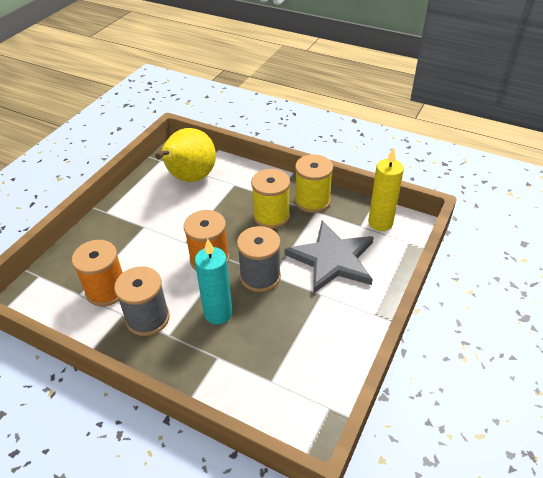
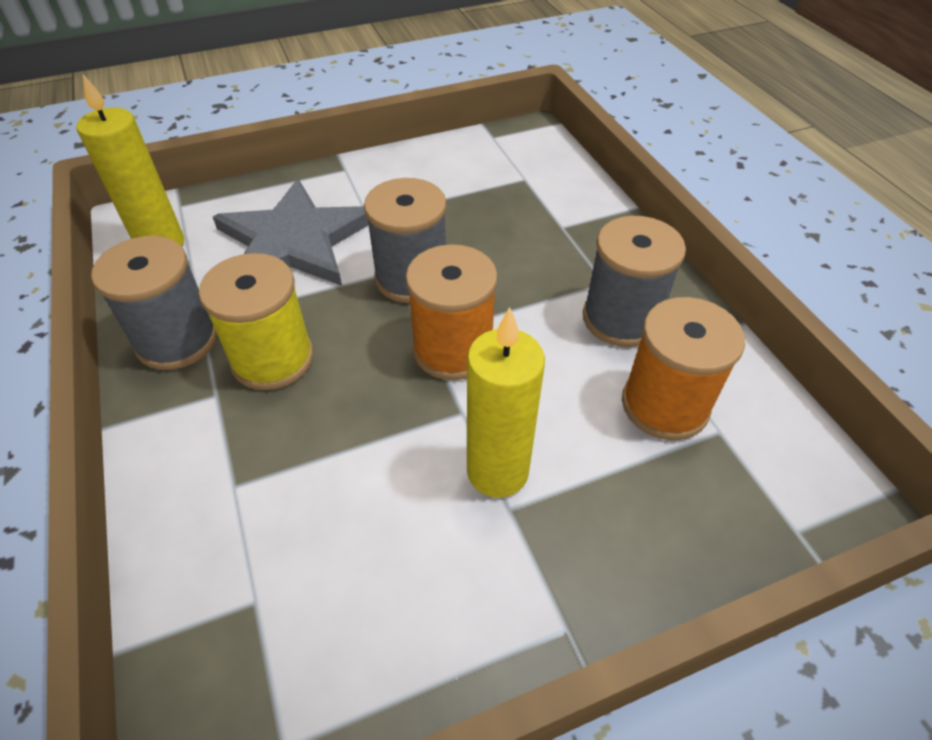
camera: 140 degrees left, 5 degrees up
yellow pear [155,128,216,182] -> none
turquoise candle [195,239,232,324] -> none
yellow spool [295,154,333,213] -> grey spool [91,236,217,370]
none -> yellow candle [467,307,545,498]

